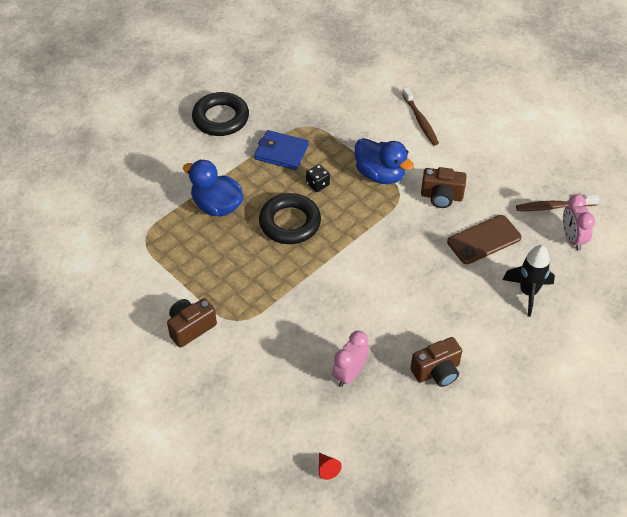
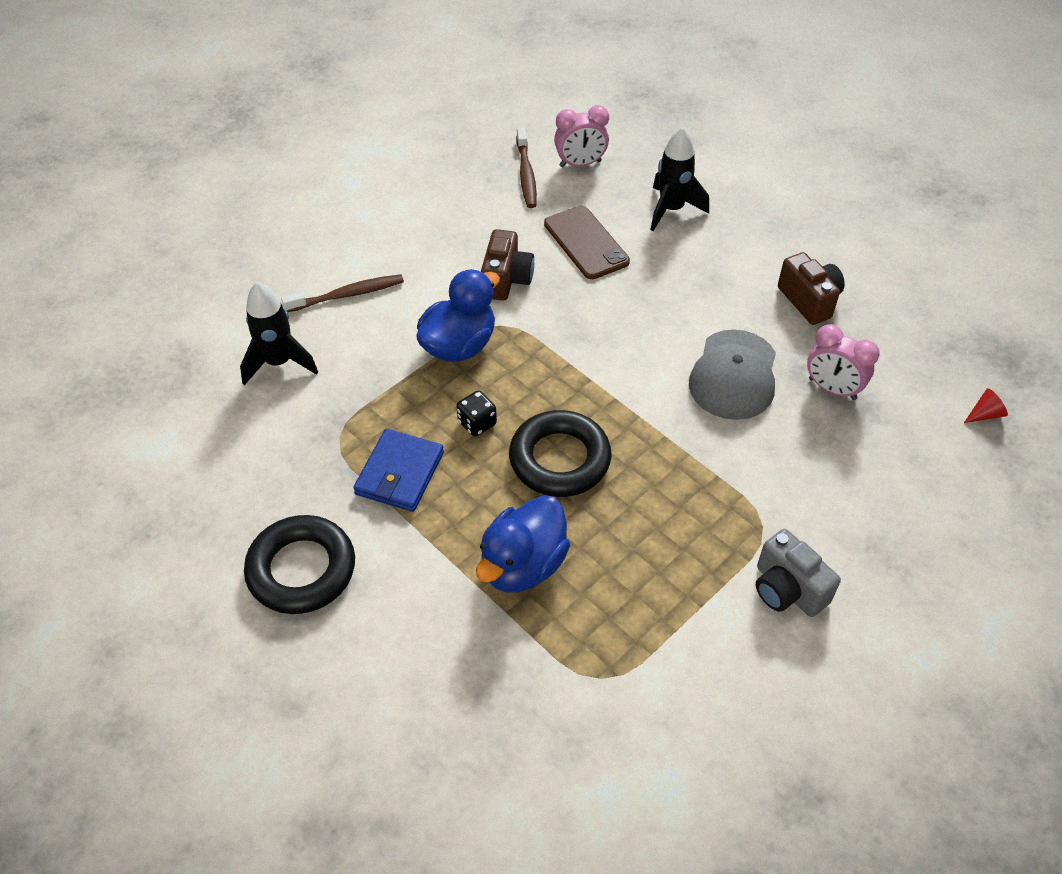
camera: 90 degrees left, 0 degrees up
brown camera [167,298,217,348] -> grey camera [756,529,841,617]
none -> black rocket [240,282,318,385]
none -> grey cap [689,329,776,420]

